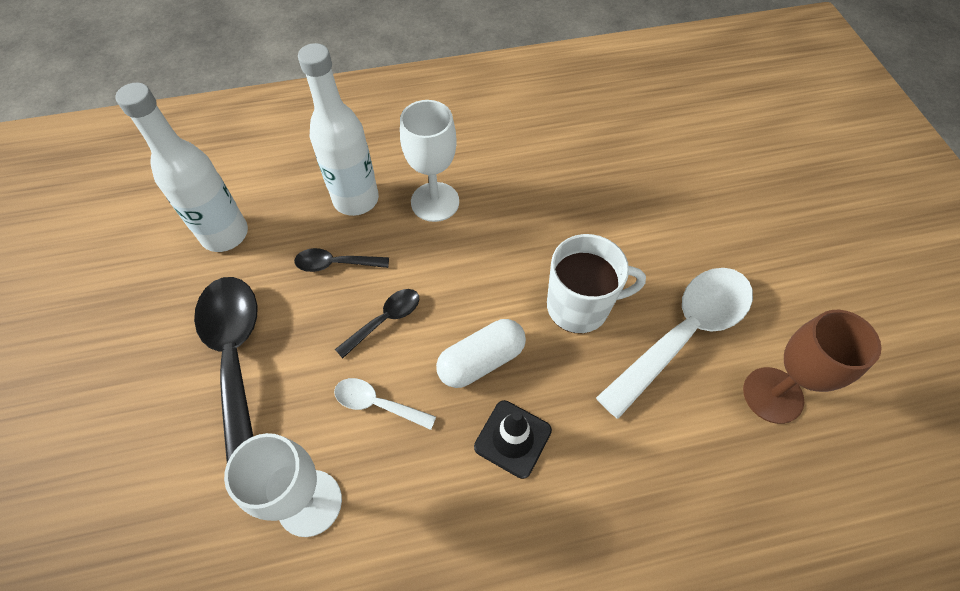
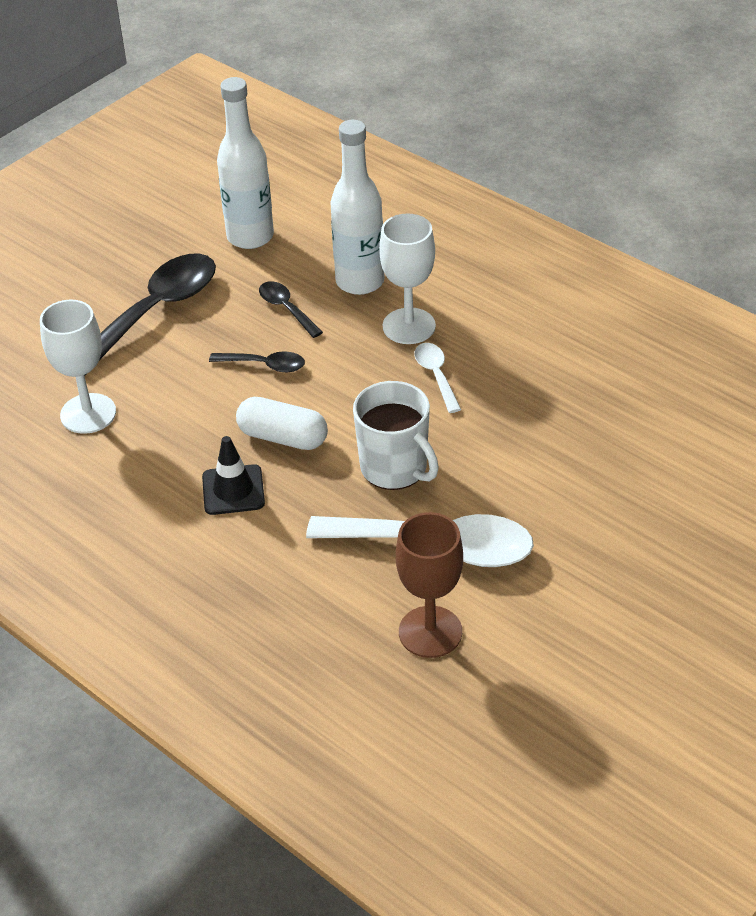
camera: 55 degrees right, 15 degrees down
white spoon [334,378,436,430] -> white spoon moved to [414,343,461,413]

